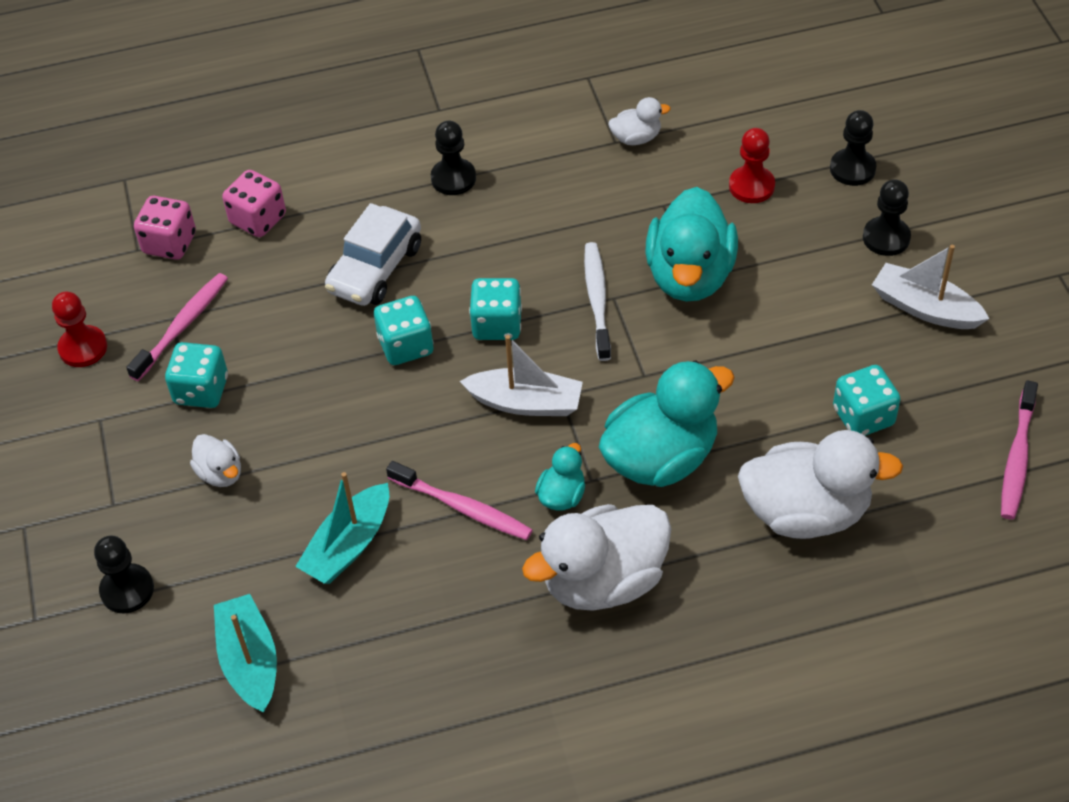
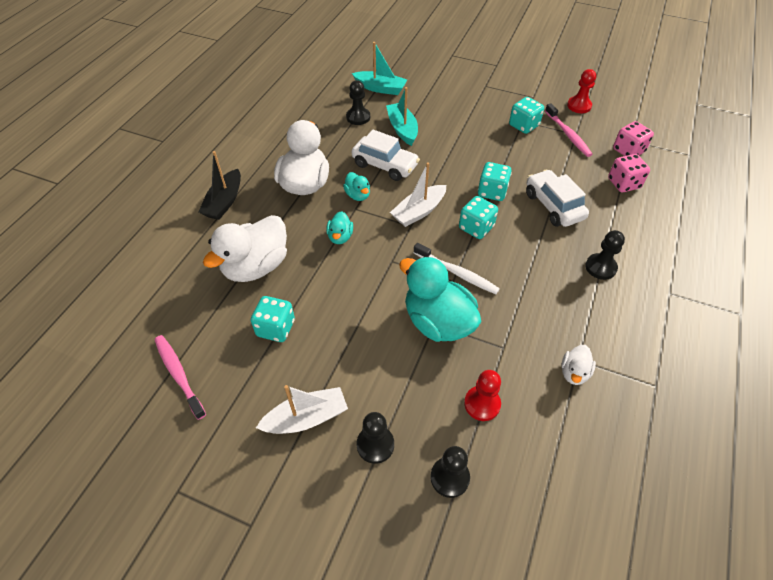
camera: 125 degrees right, 0 degrees up
black pawn [94,536,154,613] -> black pawn moved to [346,80,370,125]
white duck [190,434,241,487] -> none
pink toothbrush [386,461,533,540] -> white car [352,130,420,181]
turquoise duck [599,360,735,487] -> turquoise duck [326,211,353,244], size x0.47
none -> black boat [199,151,241,220]

